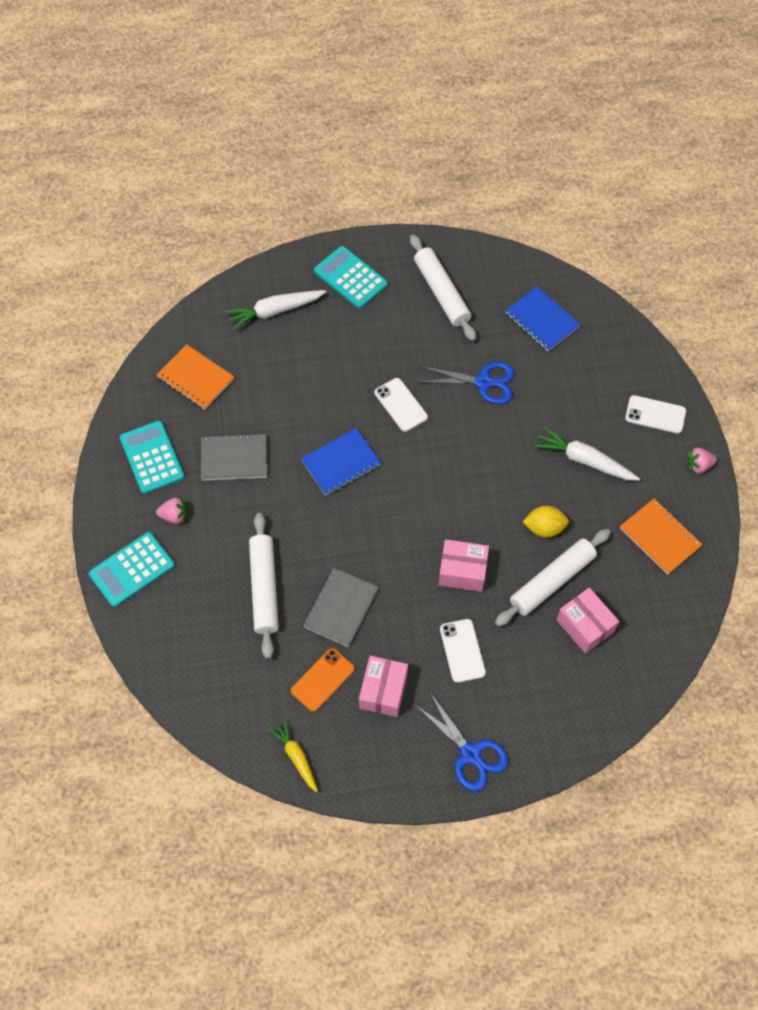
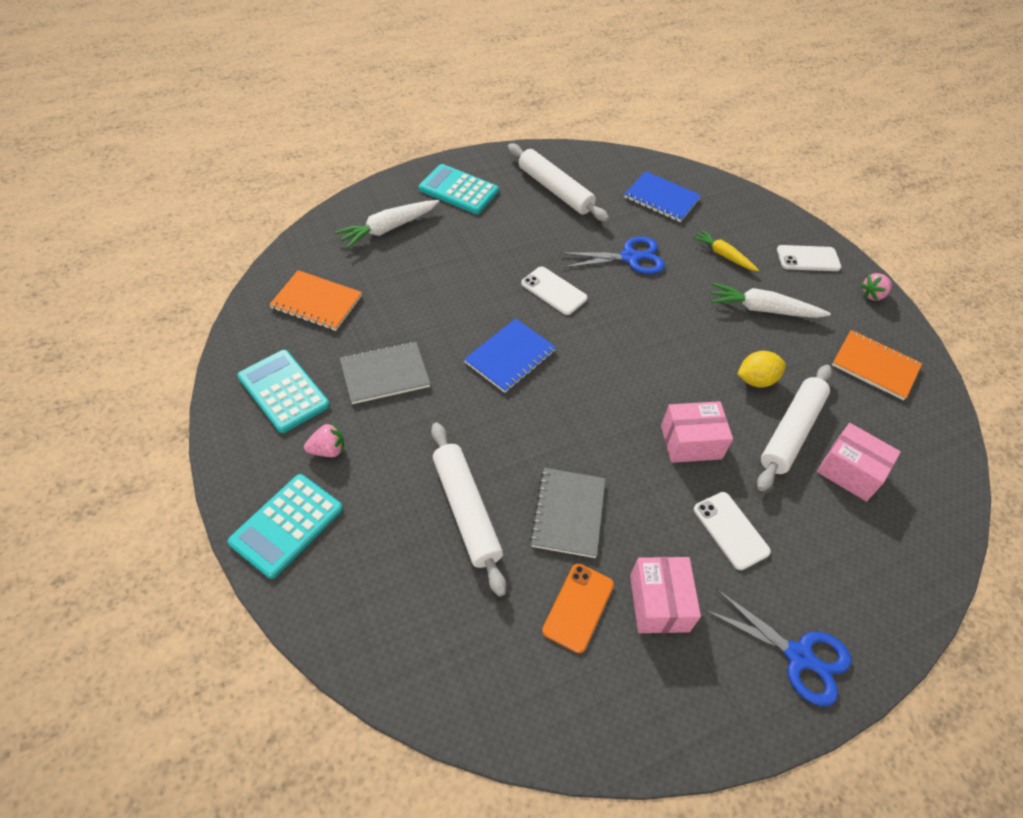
camera: 20 degrees left, 10 degrees down
yellow carrot [269,720,318,792] -> yellow carrot moved to [692,230,759,271]

